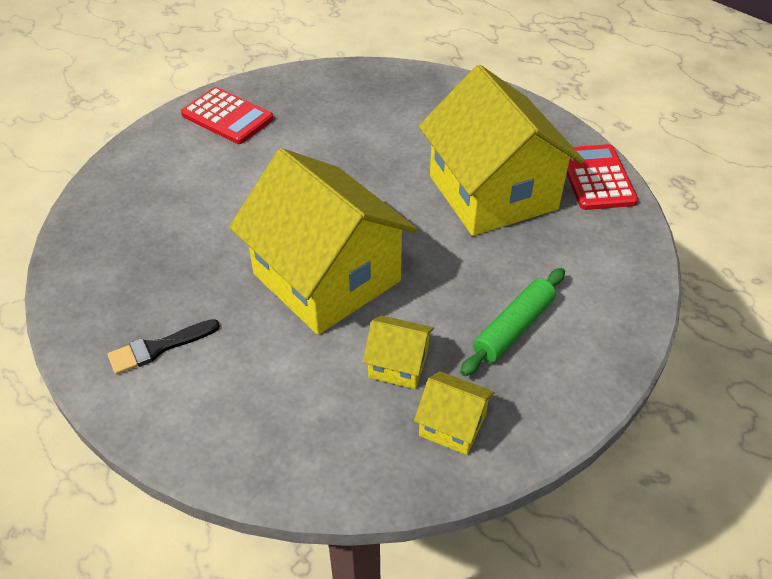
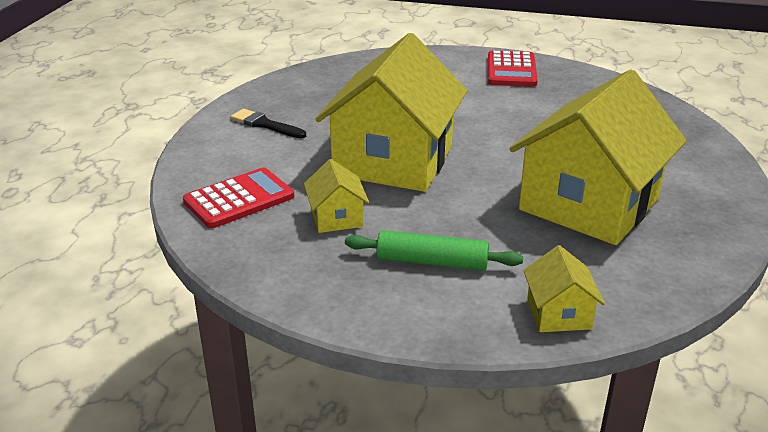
camera: 60 degrees right, 15 degrees down
yellow house [414,371,495,455] -> yellow house moved to [523,245,605,332]
red calculator [567,144,638,210] -> red calculator moved to [183,168,294,228]

